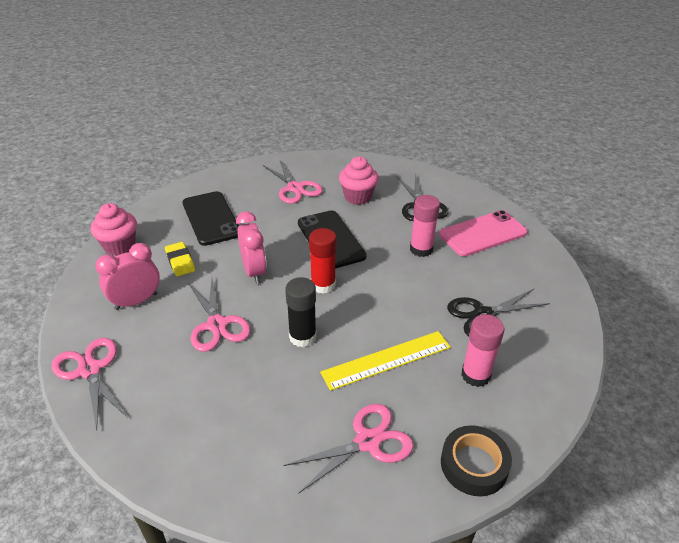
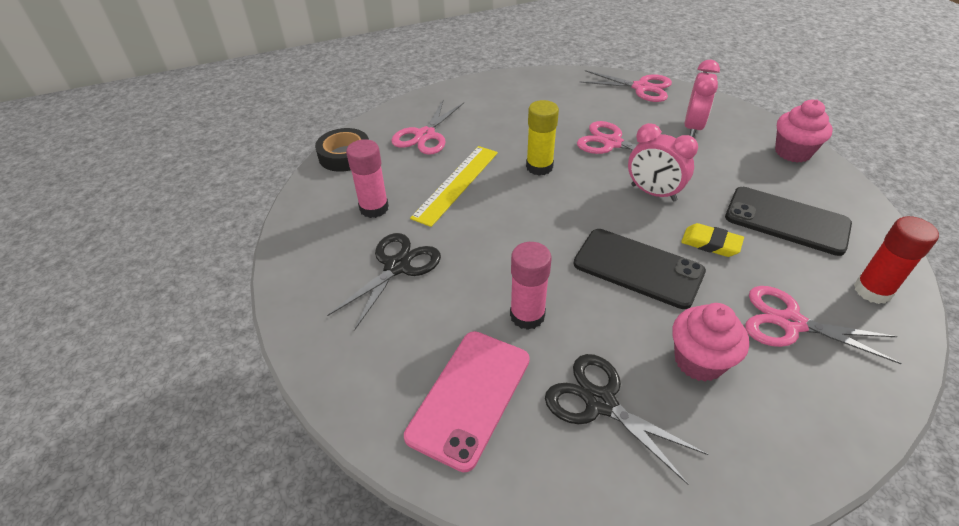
camera: 145 degrees right, 5 degrees up
yellow eraser [165,242,195,276] -> yellow eraser moved to [681,223,744,257]
black glue stick [285,277,317,347] -> yellow glue stick [526,100,559,176]
red glue stick [309,228,336,294] -> red glue stick moved to [854,216,939,304]

